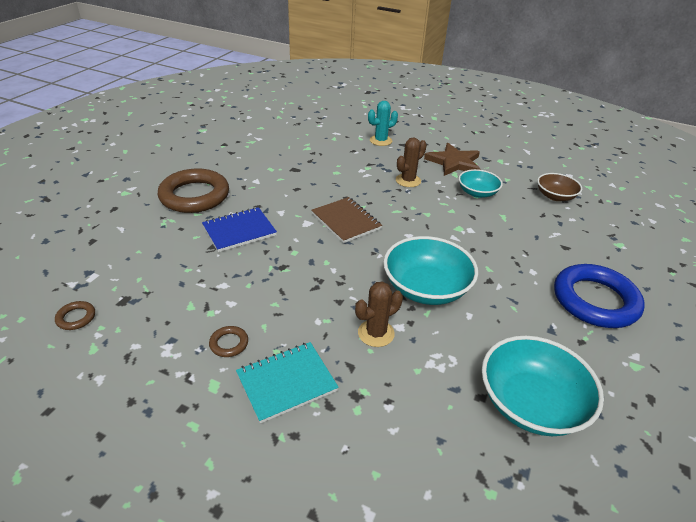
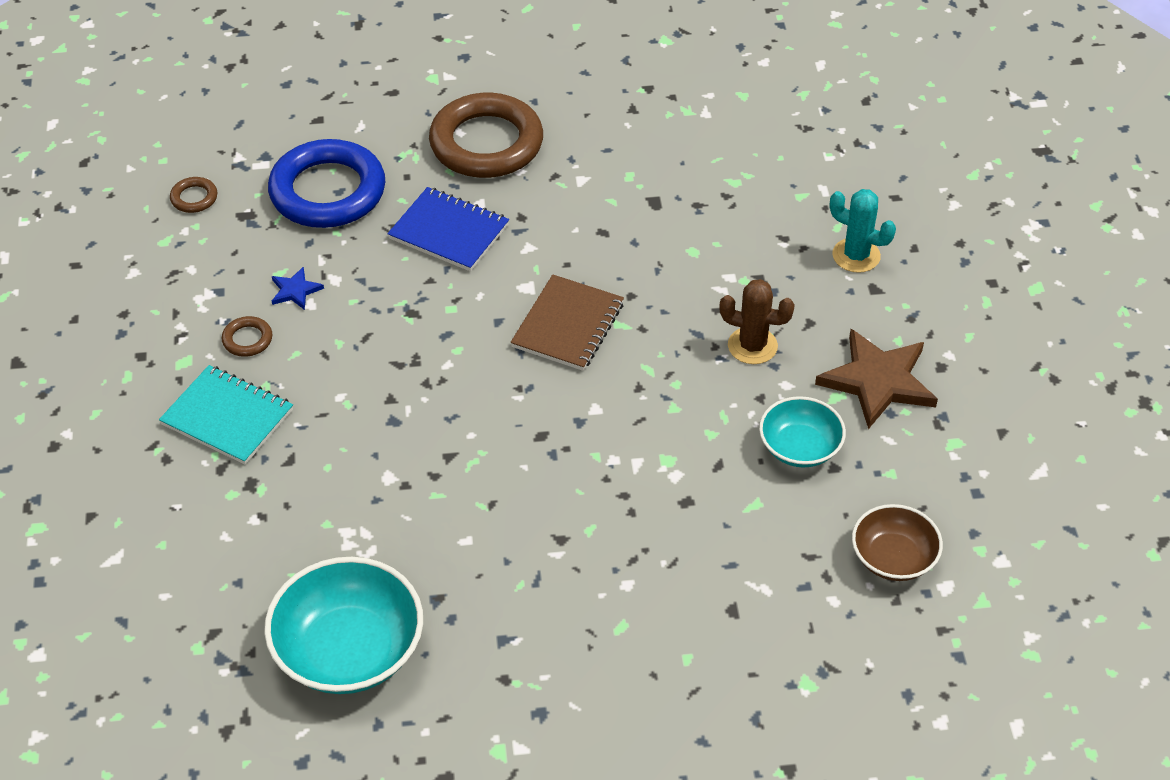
camera: 60 degrees right, 10 degrees up
brown cactus [355,281,403,347] -> none
turquoise bowl [383,236,478,305] -> none
blue ring [554,264,645,328] -> blue ring moved to [268,139,385,228]
none -> blue star [272,267,324,310]

